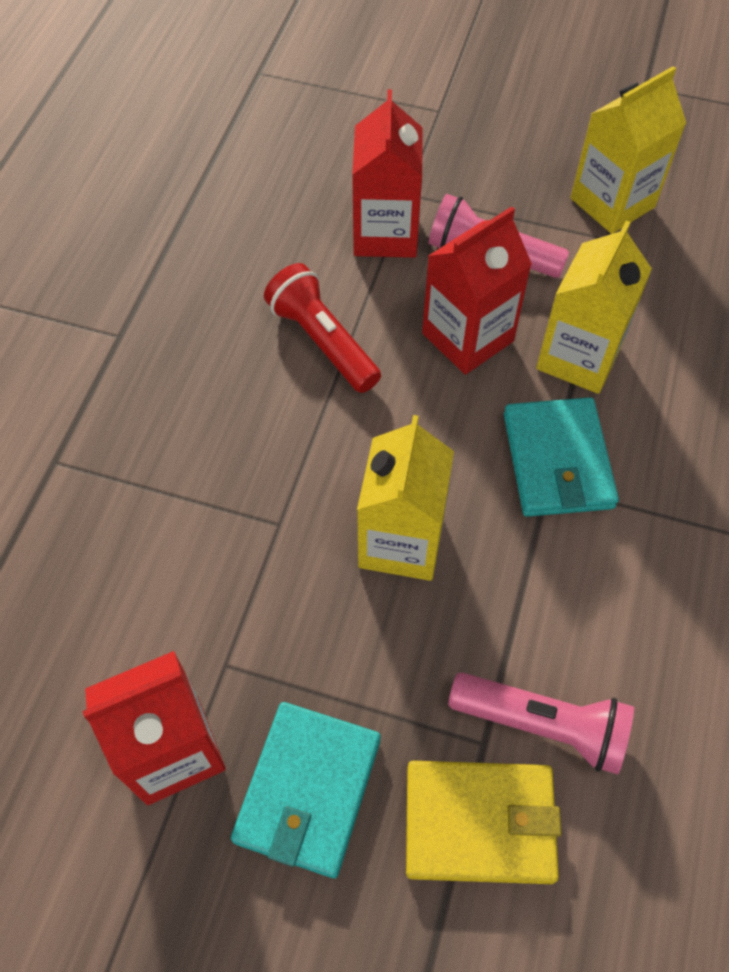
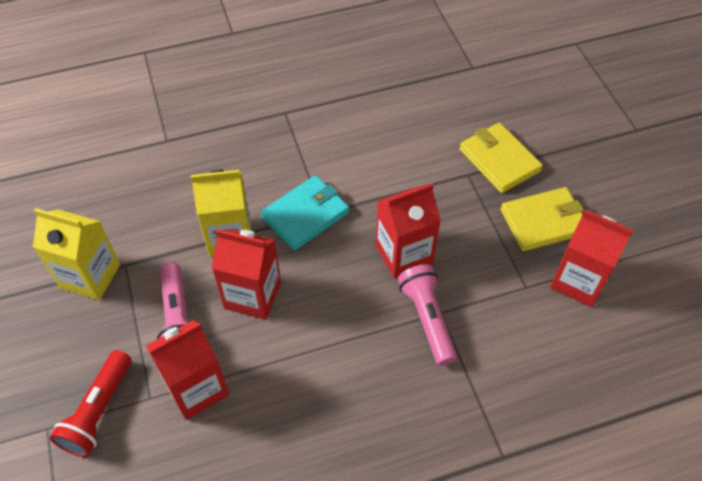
camera: 125 degrees left, 5 degrees down
turquoise wallet [231,702,381,878] -> yellow wallet [501,187,584,251]
red flashlight [264,263,381,393] -> red flashlight moved to [50,350,131,457]
yellow carton [357,415,454,581] -> red carton [376,183,441,279]
pink flashlight [448,672,634,775] -> pink flashlight moved to [398,264,457,366]

